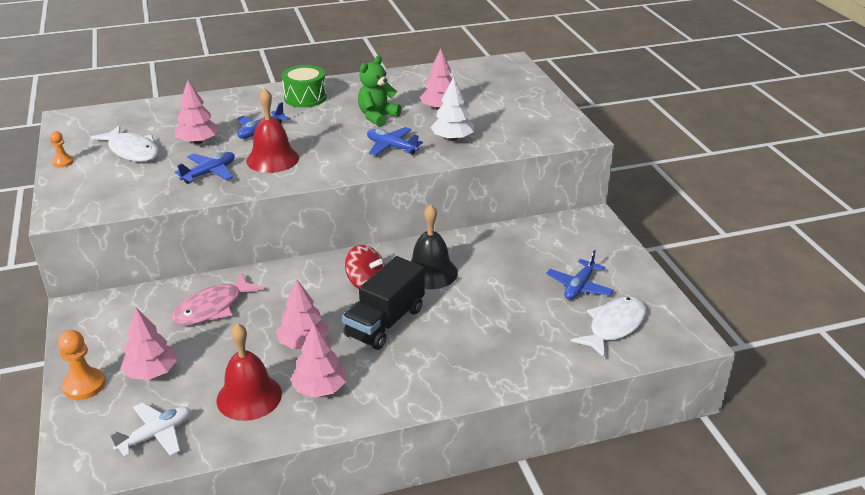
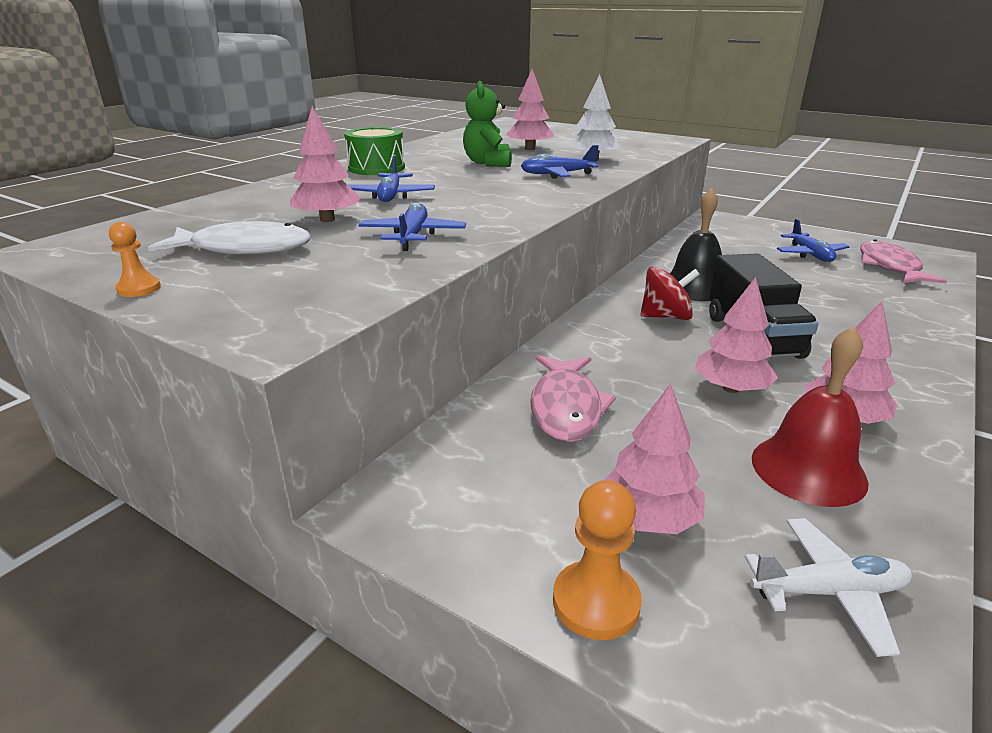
camera: 40 degrees left, 5 degrees down
white plane [109,402,191,457] -> white plane turned 75 degrees clockwise [745,518,912,657]
red bell [246,88,299,173] -> none
white fish [571,296,646,358] -> pink fish [860,239,947,284]

